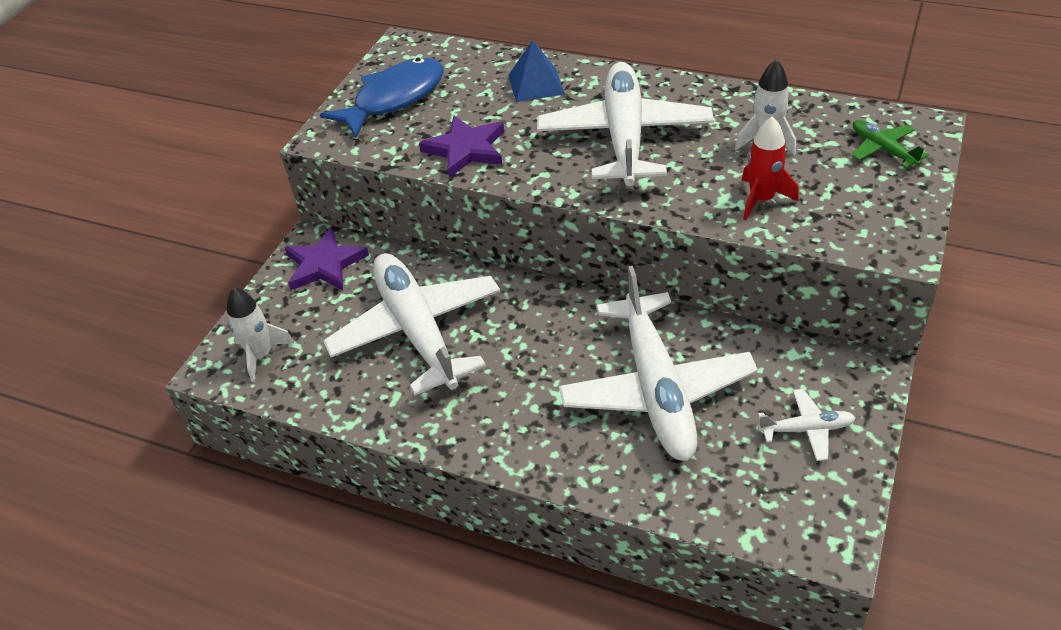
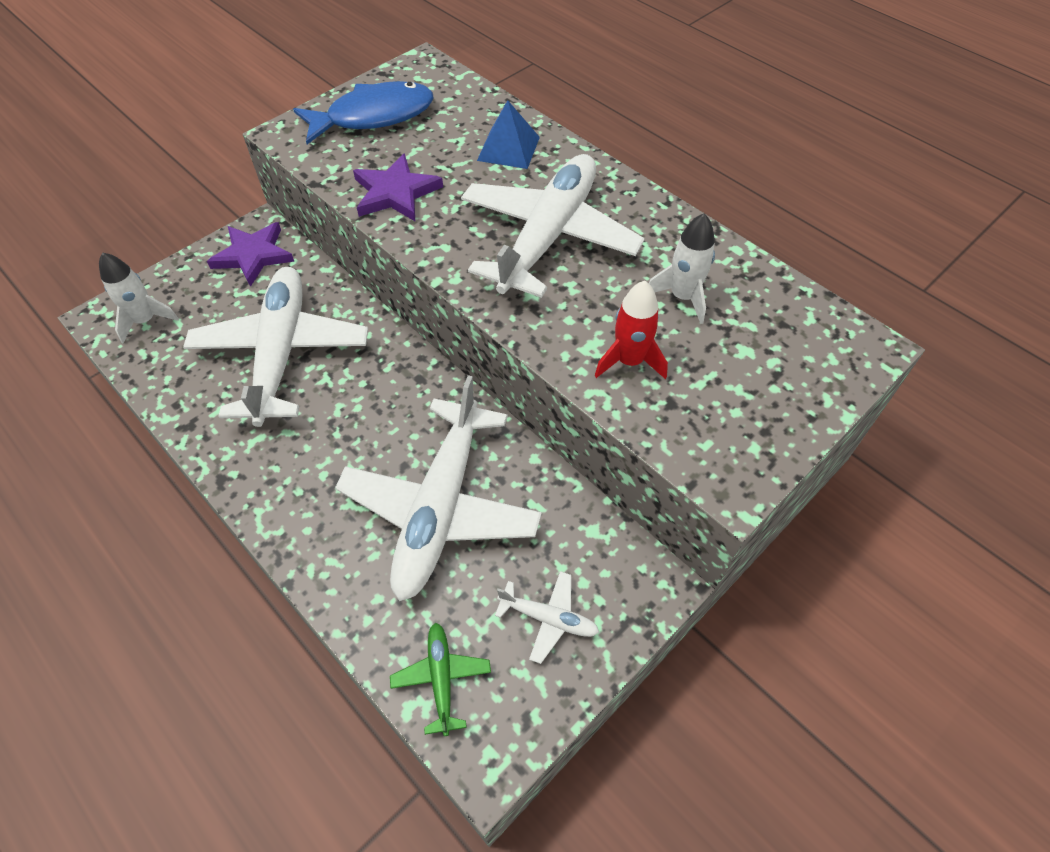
camera: 20 degrees right, 10 degrees up
green plane [852,120,929,168] -> green plane moved to [390,623,491,736]

